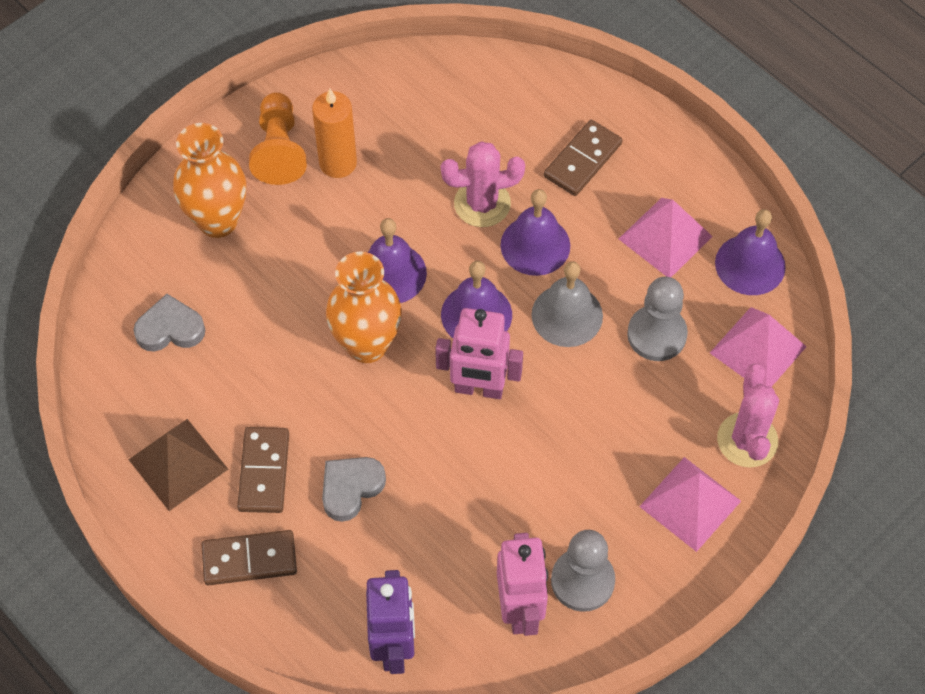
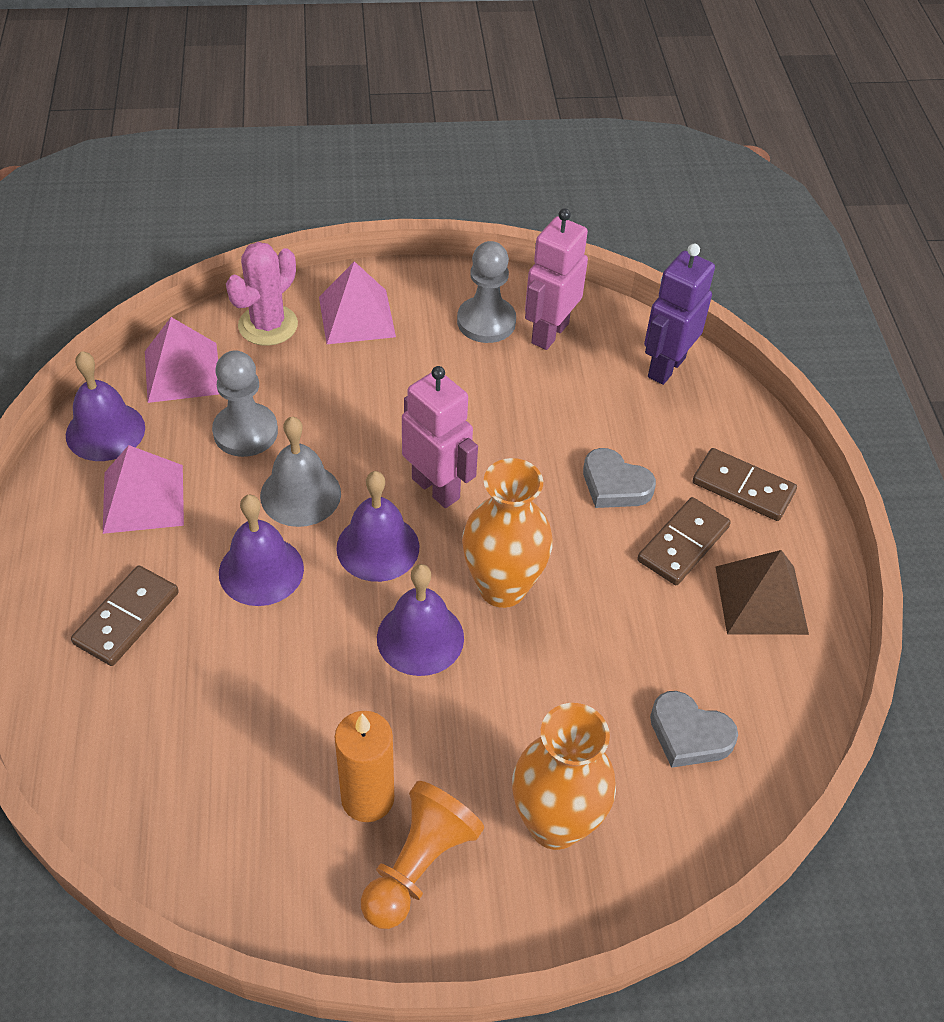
camera: 145 degrees left, 10 degrees down
grey heart [322,457,386,522] -> grey heart turned 45 degrees clockwise [583,448,656,508]
pink cactus [441,141,525,227] -> none
brown domino [544,120,622,196] -> brown domino turned 45 degrees counterclockwise [71,566,179,666]

